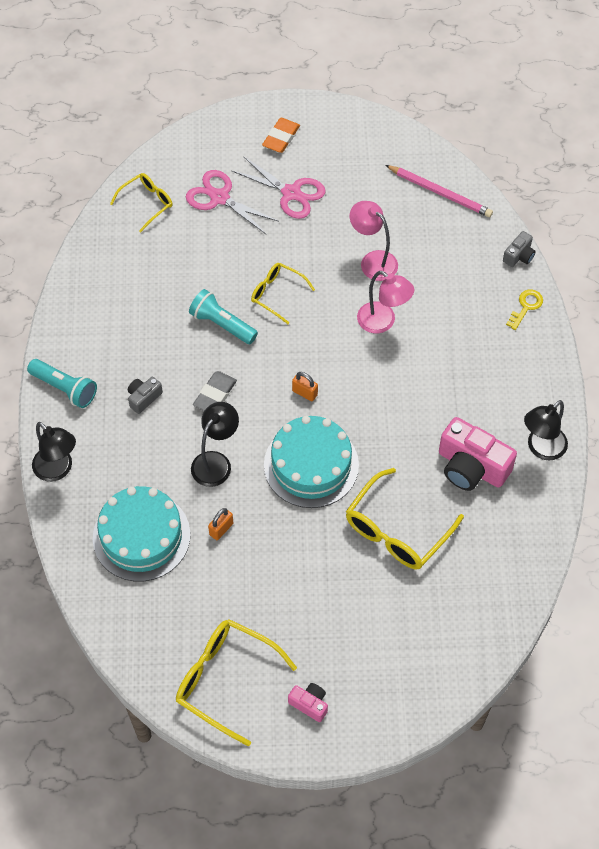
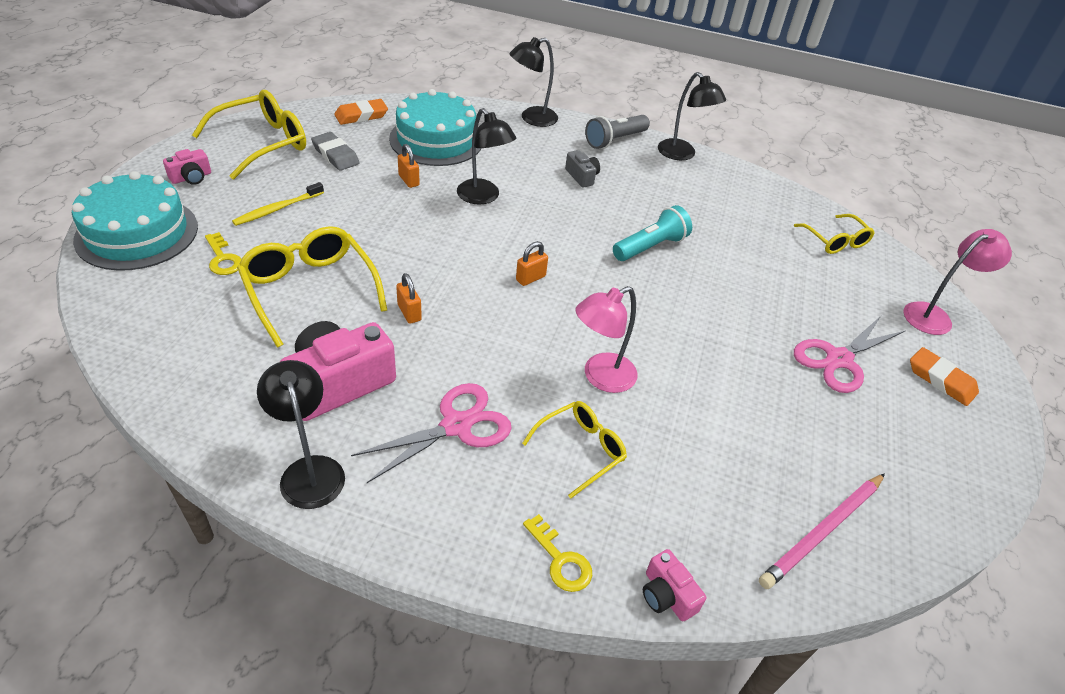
camera: 105 degrees right, 15 degrees down
turquoise flashlight [27,359,97,408] -> grey flashlight [585,115,650,149]
pink scissors [186,170,279,235] -> pink scissors moved to [351,383,512,483]
grey eraser [193,371,237,411] -> grey eraser moved to [311,132,360,171]
yellow glasses [251,263,315,324] -> yellow glasses moved to [522,401,627,498]
turquoise cake [264,416,359,508] -> turquoise cake moved to [72,171,198,271]
pink lamp [350,201,398,281] -> pink lamp moved to [903,229,1012,335]
grey camera [503,231,536,267] -> pink camera [643,549,706,621]
none -> yellow key [205,232,241,275]
none -> yellow toothbrush [232,182,324,226]
none -> orange eraser [334,99,388,125]
none -> orange padlock [396,273,422,324]
none -> black lamp [658,72,726,160]

